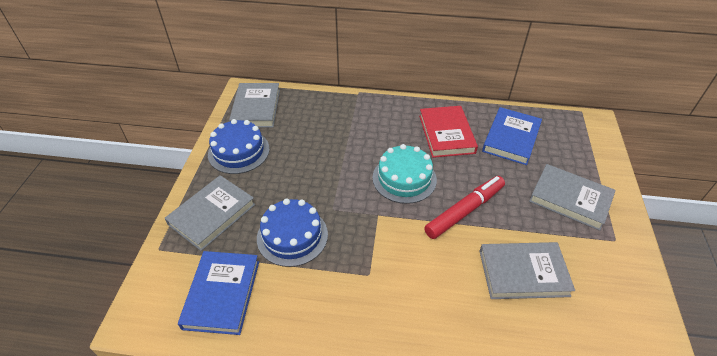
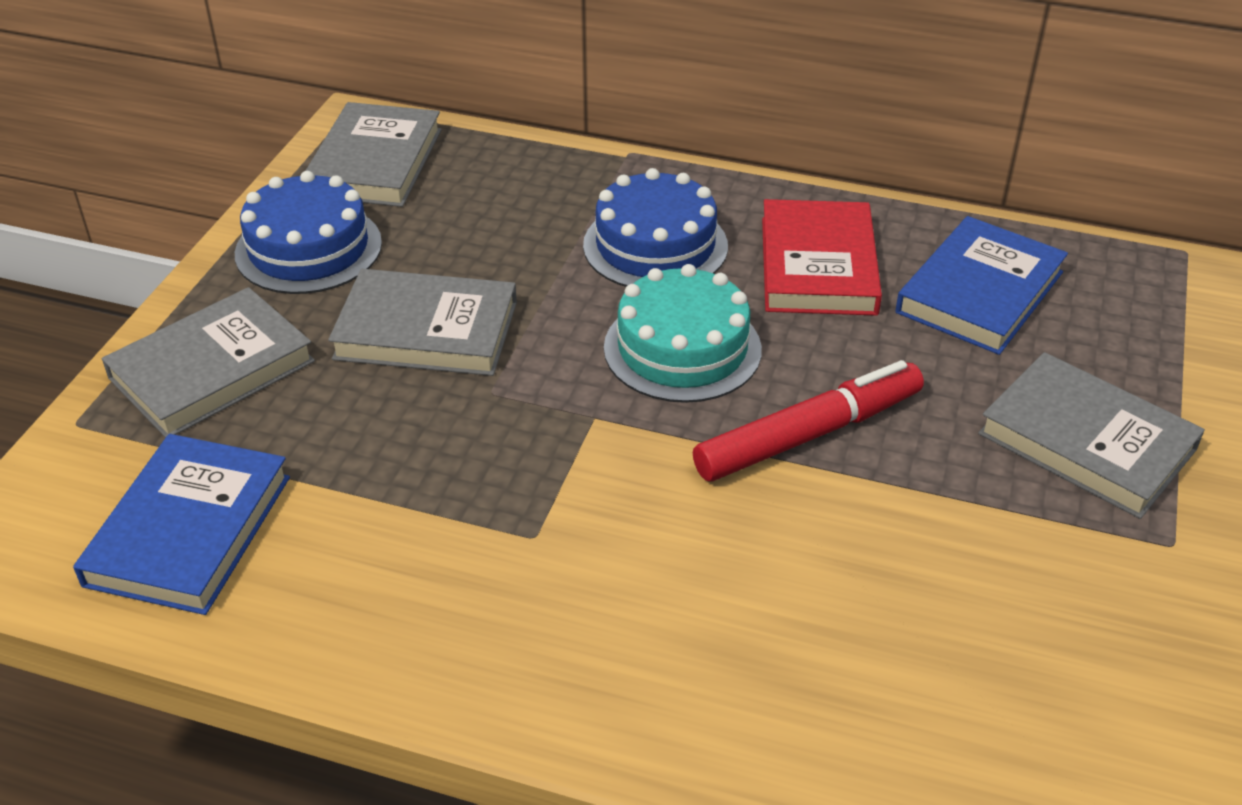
camera: 10 degrees right, 5 degrees down
blue cake [257,199,328,267] -> blue cake moved to [583,168,728,287]
grey book [479,242,575,299] -> grey book moved to [328,269,517,376]

